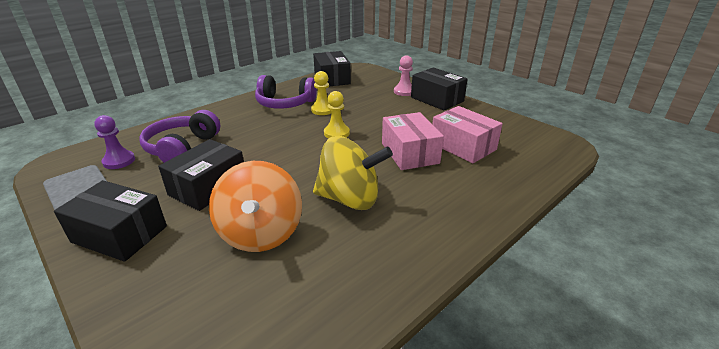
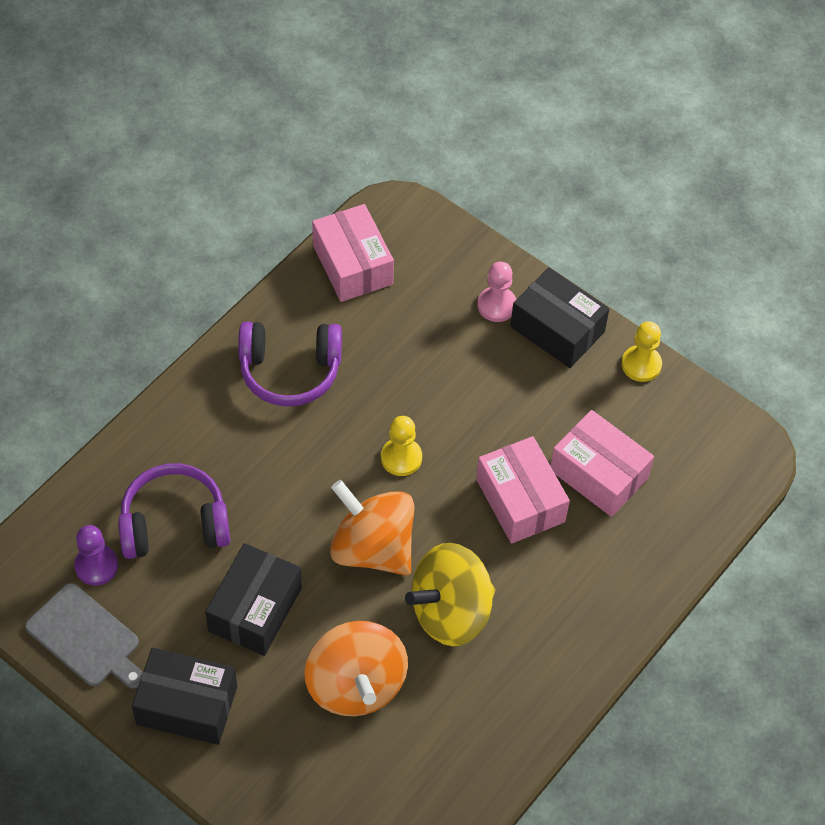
camera: 10 degrees left, 25 degrees up
purple headphones [140,110,220,163] -> purple headphones turned 75 degrees clockwise [118,463,230,559]
yellow pawn [311,71,331,115] -> yellow pawn moved to [621,322,662,382]
black box [313,51,351,86] -> pink box [312,204,394,302]
yellow spinning top [313,136,393,210] -> yellow spinning top turned 150 degrees clockwise [405,543,495,646]
none -> orange spinning top [330,480,414,576]

